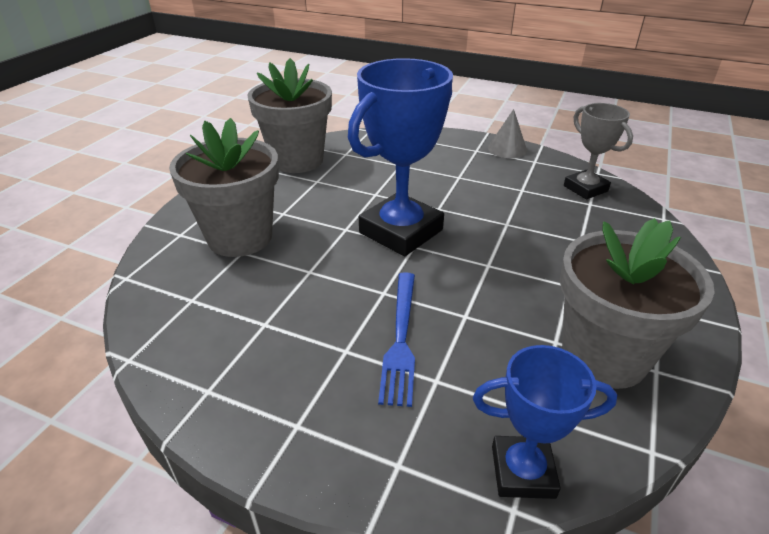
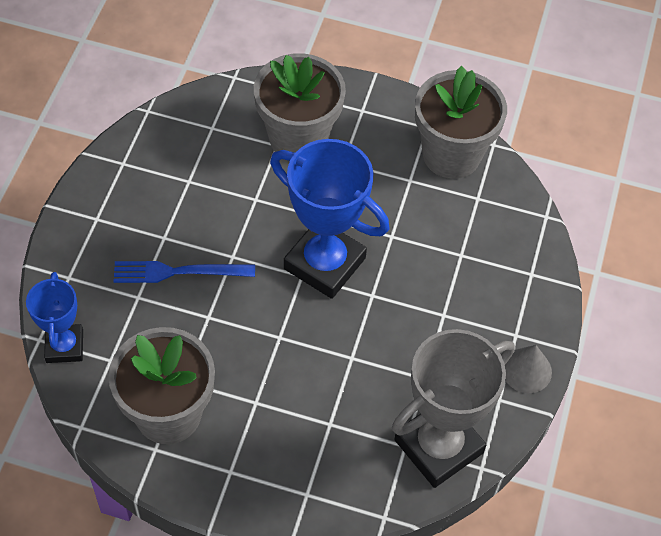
camera: 80 degrees right, 20 degrees up
grey trophy [564,103,633,199] -> grey trophy [392,329,515,488], size x1.74

